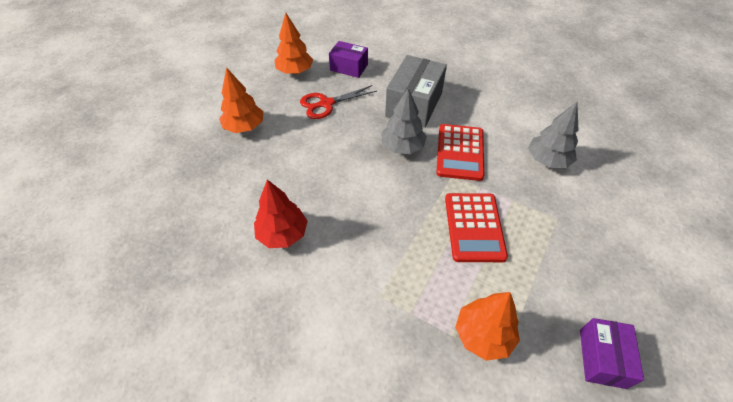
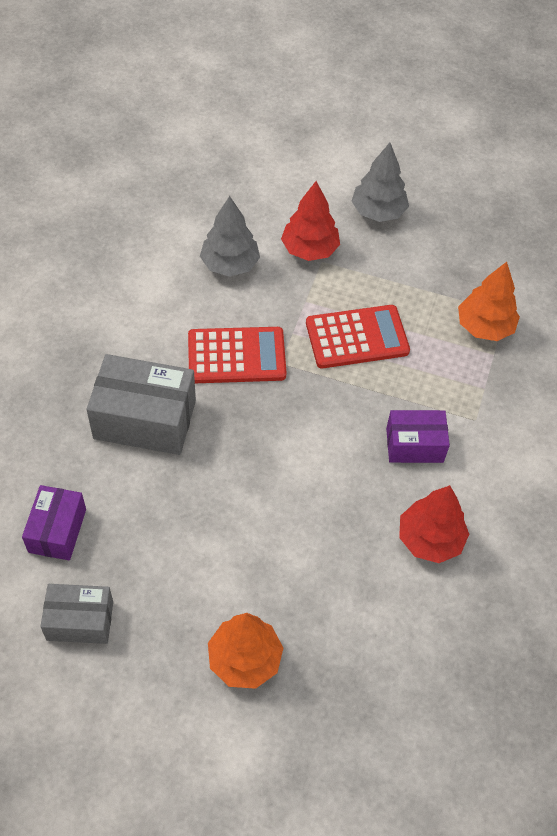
camera: 105 degrees left, 5 degrees up
orange tree [274,13,313,74] -> grey box [40,584,113,644]
red scissors [300,85,377,119] -> none
grey tree [381,88,427,154] -> grey tree moved to [351,143,409,222]
purple box [580,318,644,389] -> purple box moved to [386,410,450,463]
none -> red tree [281,181,340,261]

